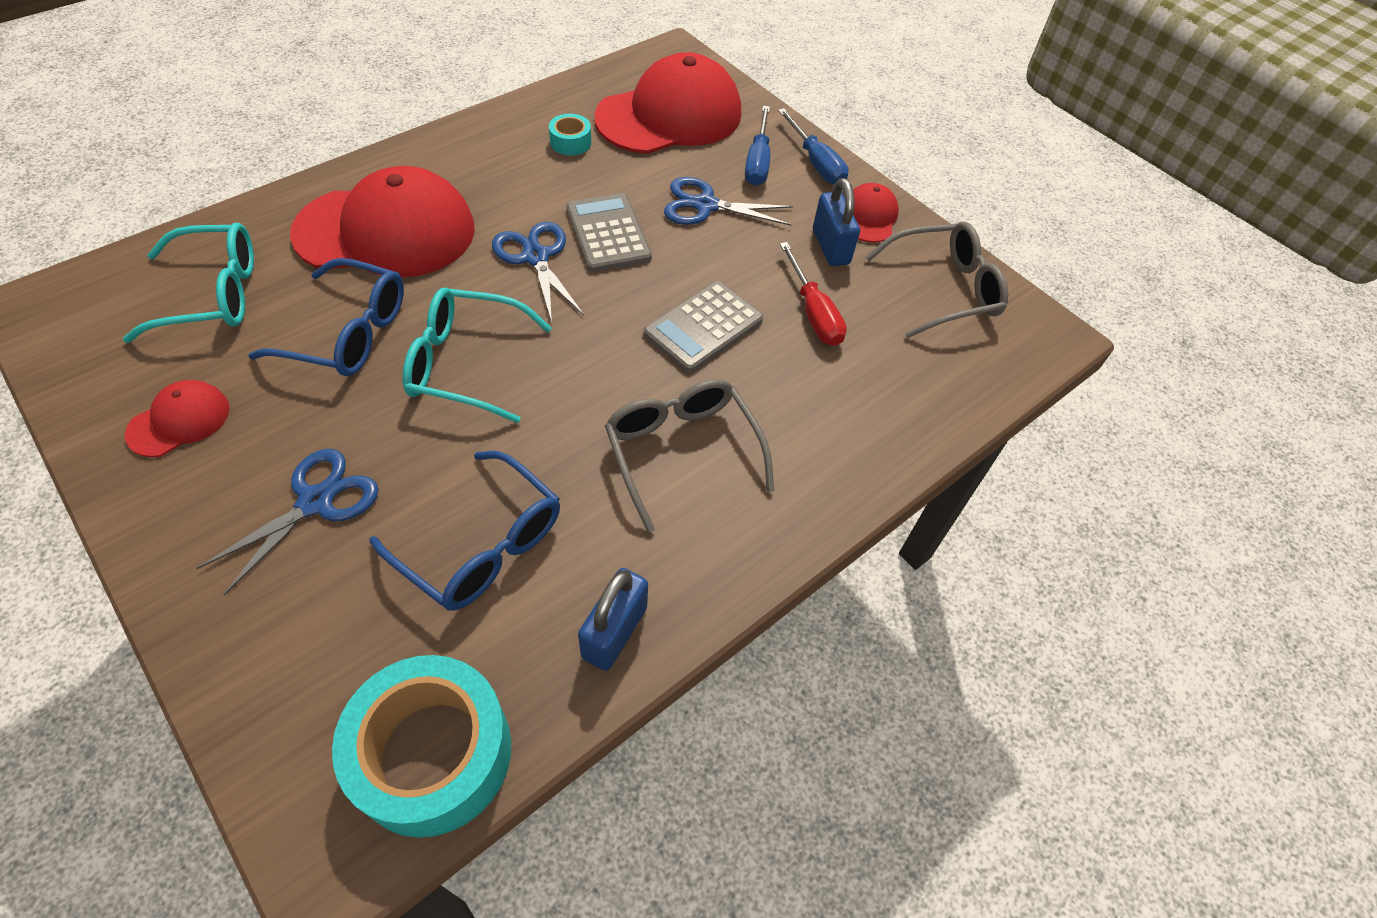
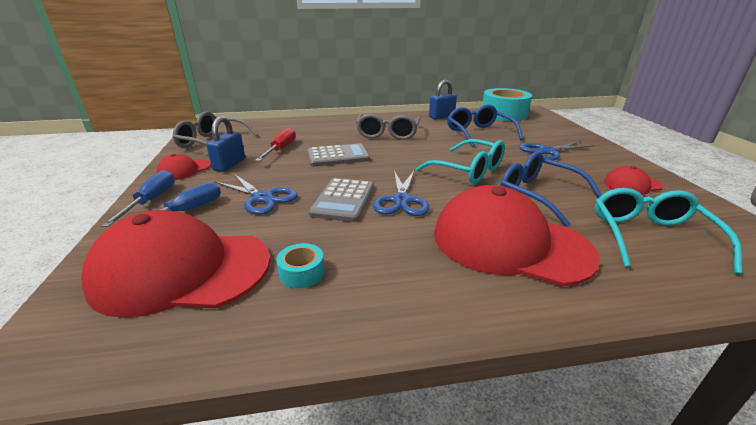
camera: 145 degrees left, 25 degrees down
turquoise glasses [123,223,254,343] -> turquoise glasses turned 75 degrees clockwise [595,188,742,274]

